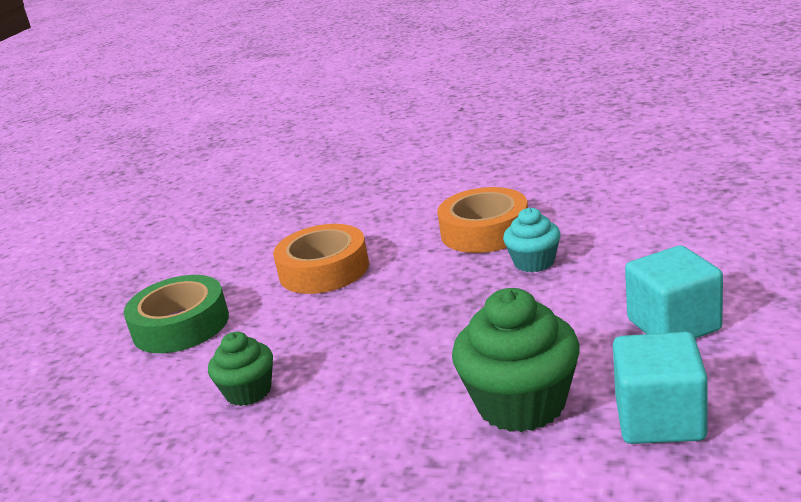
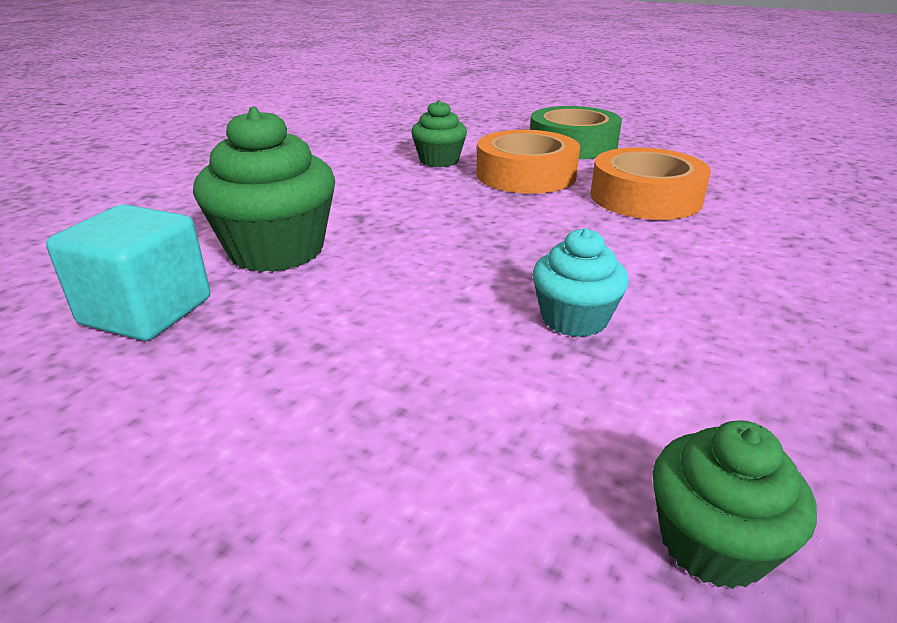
camera: 100 degrees right, 5 degrees up
orange tape [437,187,528,253] -> orange tape moved to [477,130,580,194]
turquoise cube [625,246,723,339] -> none
none -> green cupcake [653,421,817,589]

